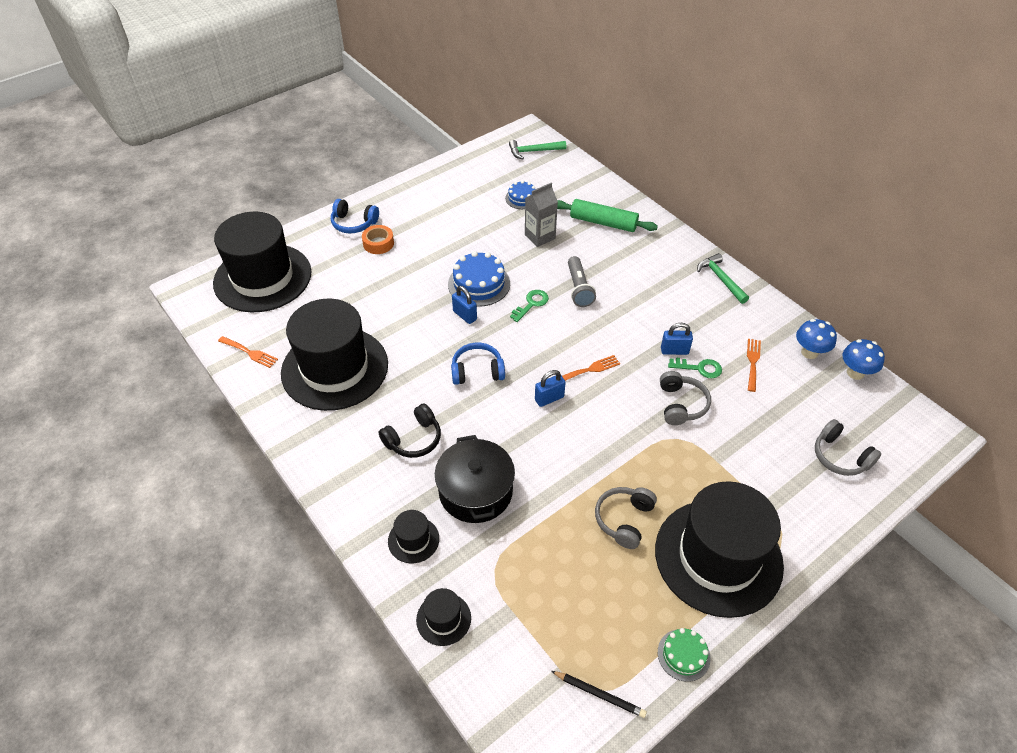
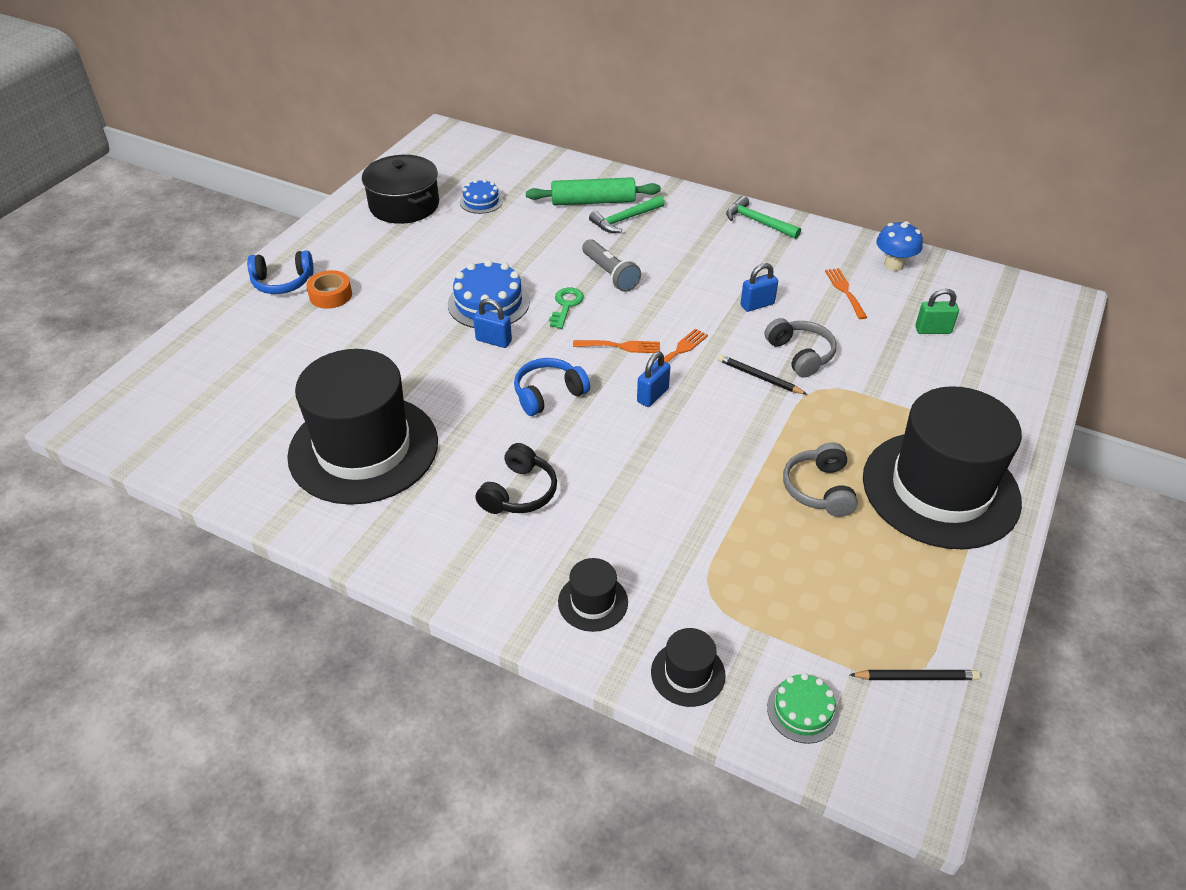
camera: 25 degrees left, 5 degrees down
black hat [213,212,311,312] -> none
orange fork [218,336,278,368] -> orange fork moved to [573,340,660,353]
black pot [435,435,515,523] -> black pot moved to [362,155,439,224]
green hammer [509,140,566,159] -> green hammer moved to [589,195,665,233]
grey carton [525,183,558,247] -> none
green cake [658,628,711,682] -> green cake moved to [767,673,839,744]
green key [668,358,722,378] -> none
grey headphones [815,419,881,476] -> none
blue mushroom [842,339,885,380] -> none
none -> black pencil [718,354,808,395]
none -> green padlock [915,288,959,334]

